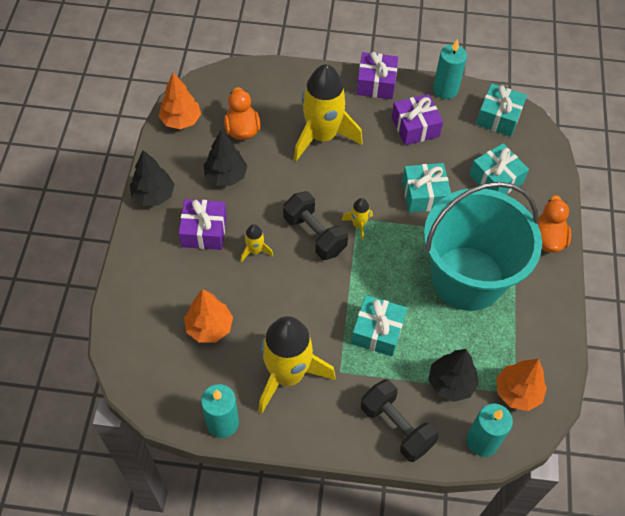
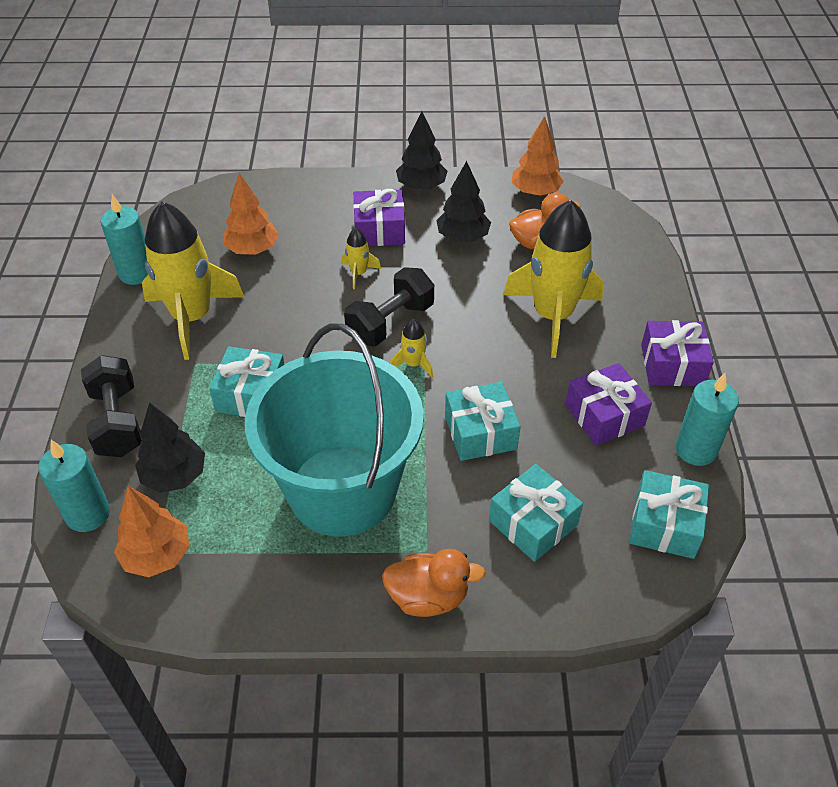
camera: 85 degrees right, 10 degrees down
black dumbbell [361,379,438,462] -> black dumbbell turned 60 degrees counterclockwise [81,355,142,457]

